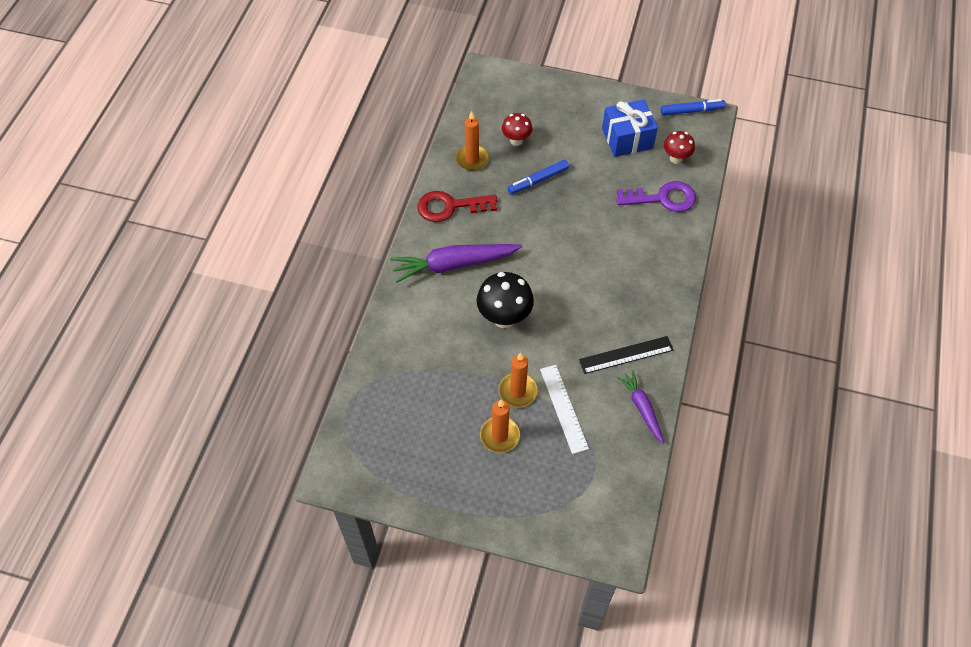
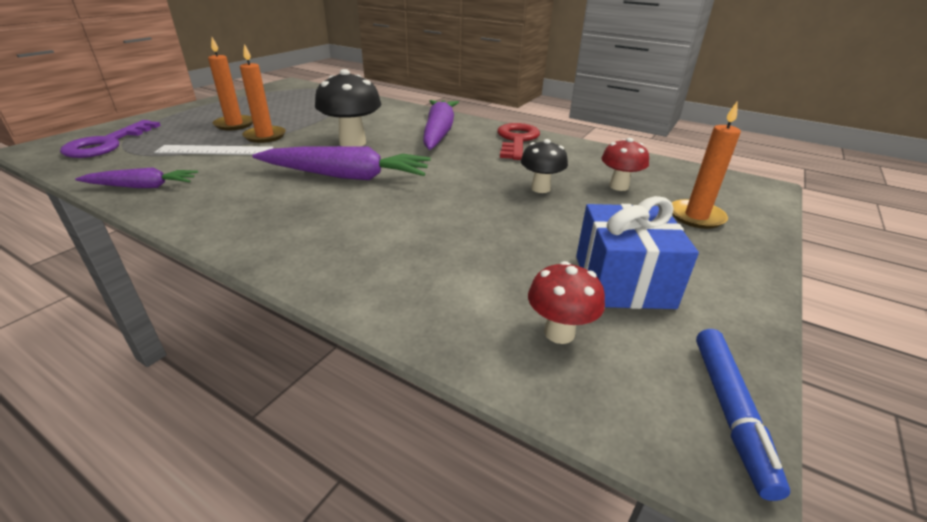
camera: 105 degrees right, 25 degrees down
orange candle [456,111,489,171] -> orange candle moved to [672,101,741,229]
blue marker [508,160,569,194] -> black mushroom [521,139,568,193]
black ruler [579,336,673,374] -> none
purple key [617,181,696,212] -> purple key moved to [60,120,161,158]
none -> purple carrot [252,146,431,180]

